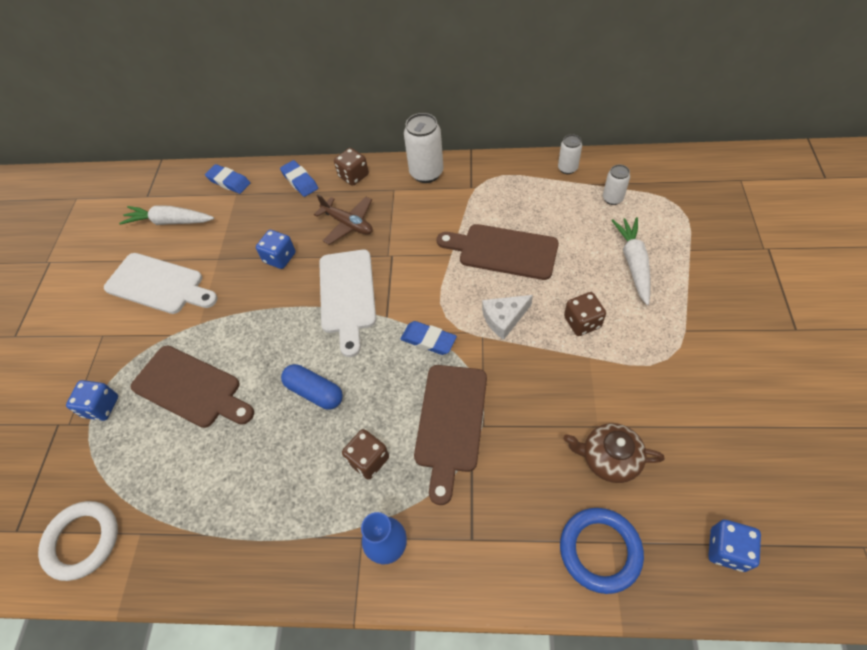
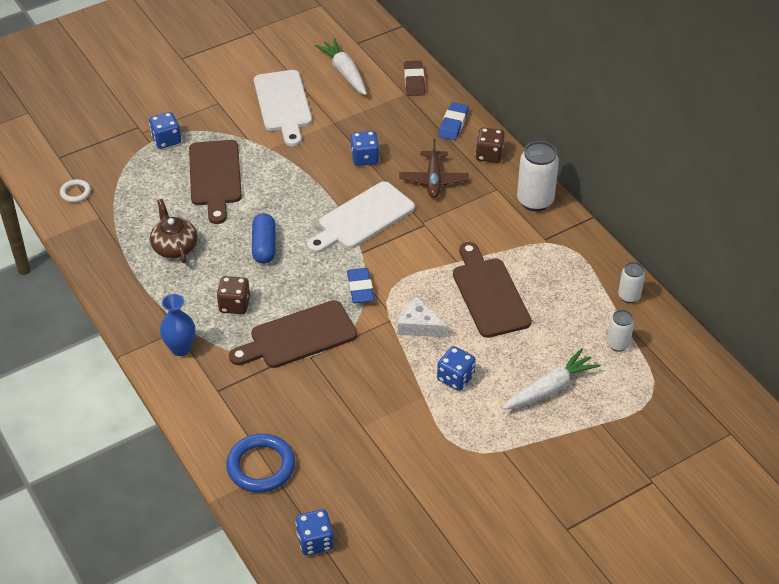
camera: 50 degrees right, 10 degrees down
white ring [38,501,118,581] -> white ring [60,179,91,202], size x0.53
blue eraser [205,164,250,194] -> brown eraser [404,61,425,96]
brown dice [564,292,606,336] -> blue dice [437,346,476,391]
brown teapot [564,423,664,483] -> brown teapot moved to [150,199,197,263]

